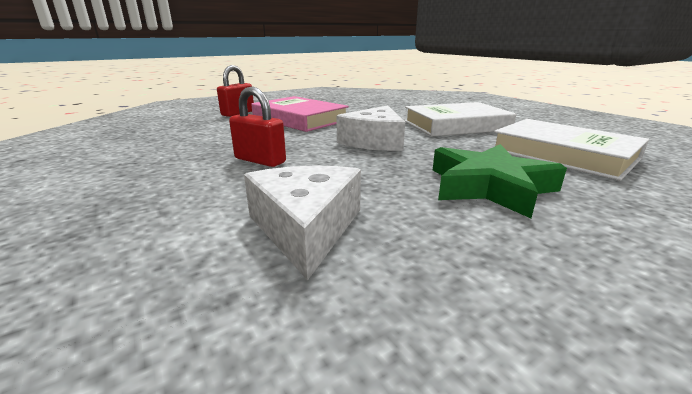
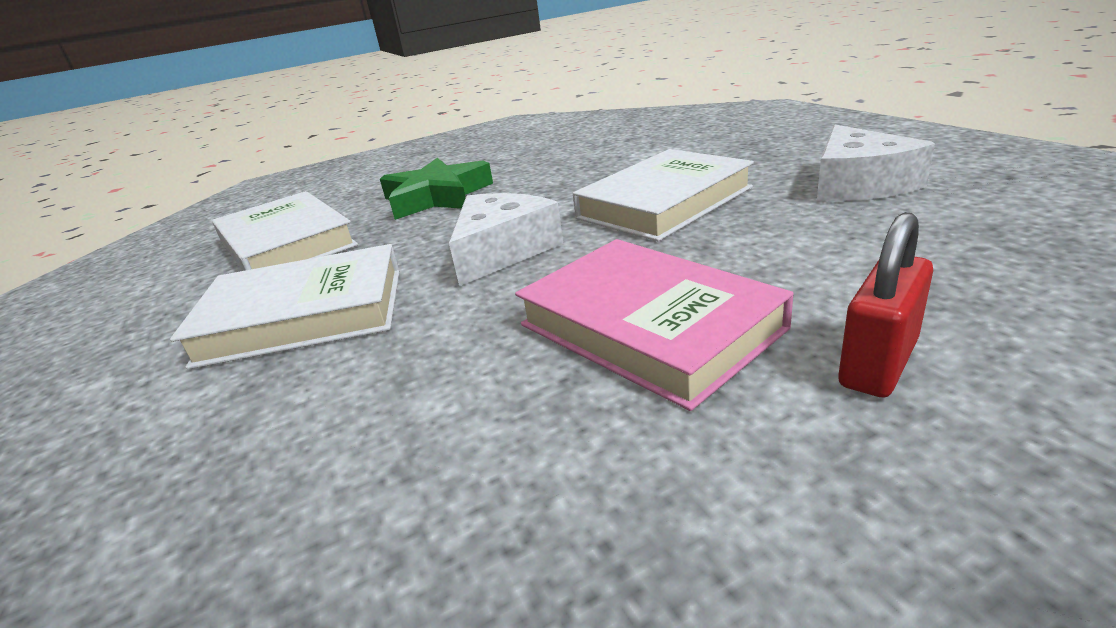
camera: 170 degrees left, 5 degrees up
red padlock [229,86,286,167] -> white book [573,149,754,241]
white cheese [244,166,361,281] -> white cheese moved to [817,125,935,201]

